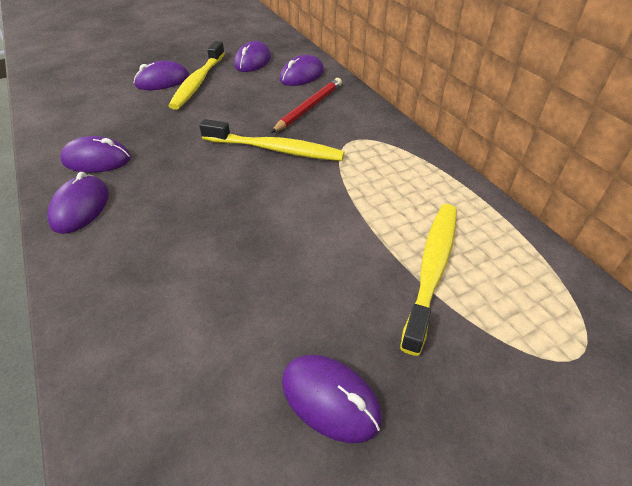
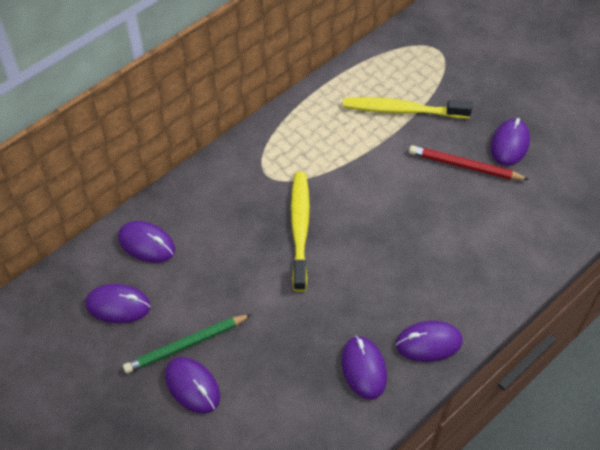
camera: 105 degrees left, 10 degrees up
yellow toothbrush [169,41,225,110] -> green pencil [123,314,252,374]
red pencil [271,78,342,133] -> red pencil moved to [409,145,529,180]

